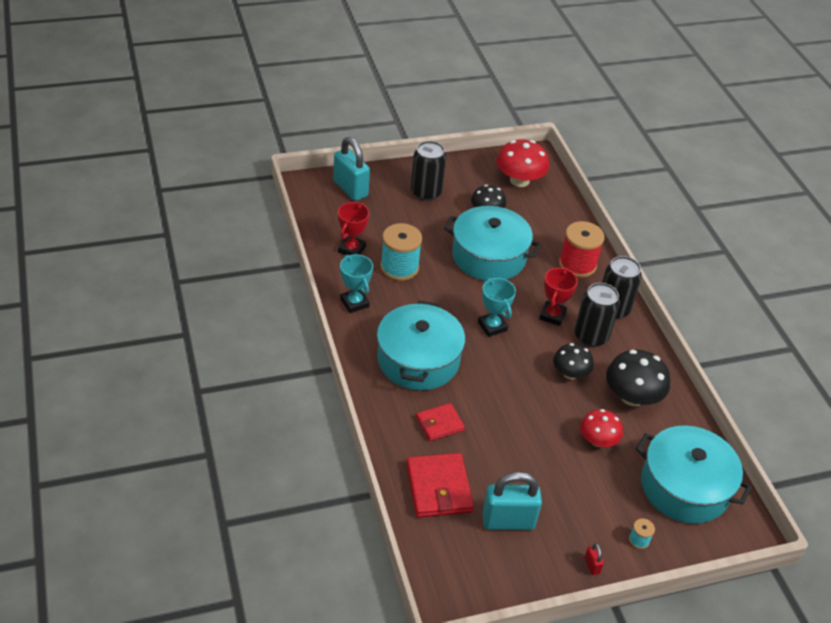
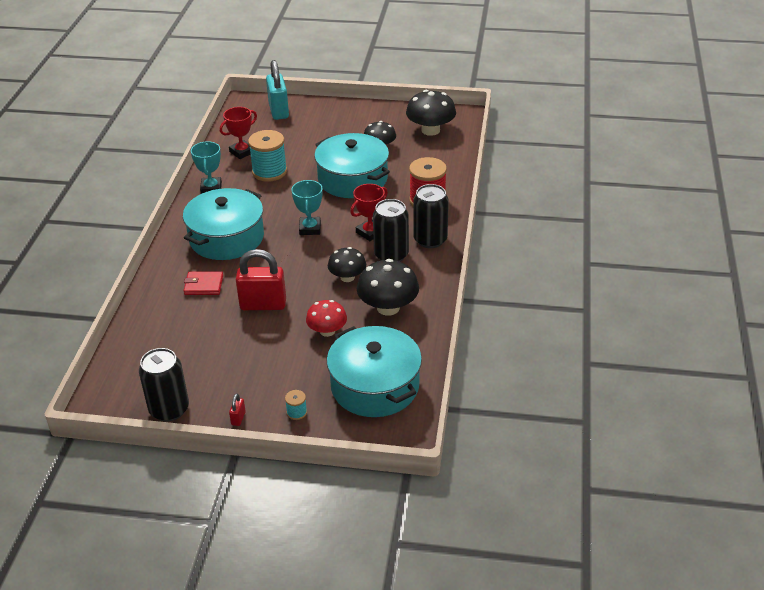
camera: 30 degrees right, 5 degrees down
red wallet [406,453,474,518] -> none
black can [411,141,447,201] -> black can moved to [139,348,189,422]
turquoise padlock [482,472,542,530] -> none
red mushroom [496,139,549,187] -> black mushroom [406,90,456,136]
none -> red padlock [236,249,286,310]

